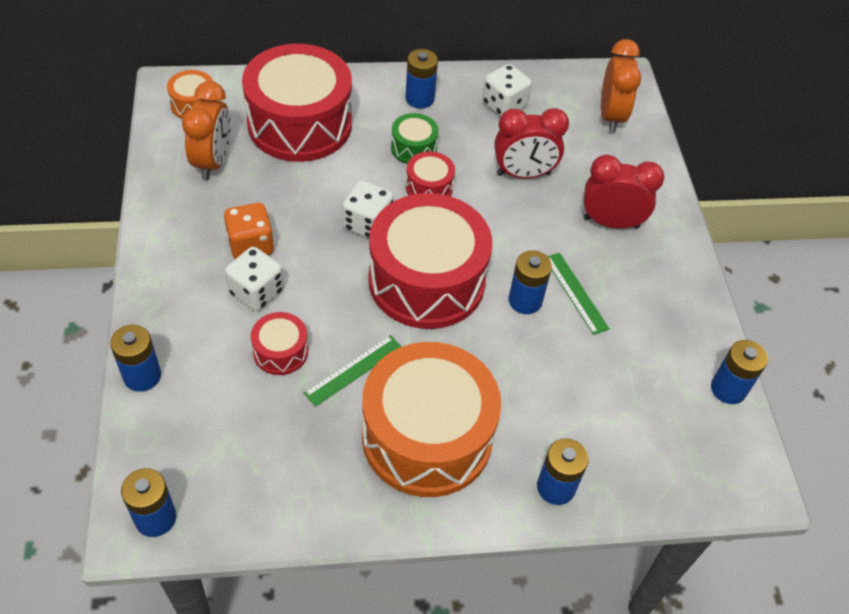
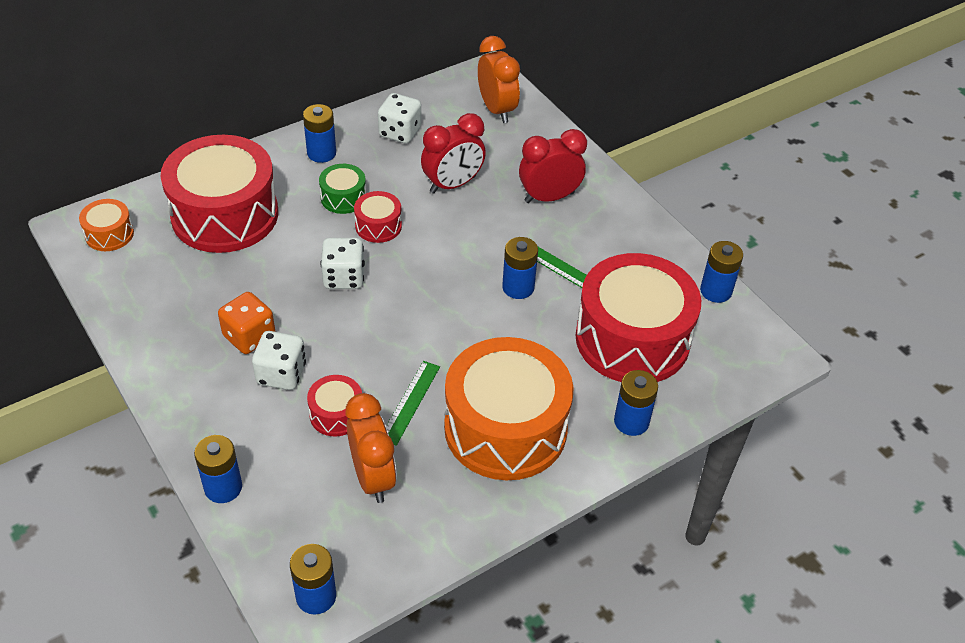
camera: 25 degrees left, 5 degrees down
orange clock [182,81,231,180] -> orange clock moved to [346,393,397,503]
red drum [369,193,492,329] -> red drum moved to [576,253,701,382]

